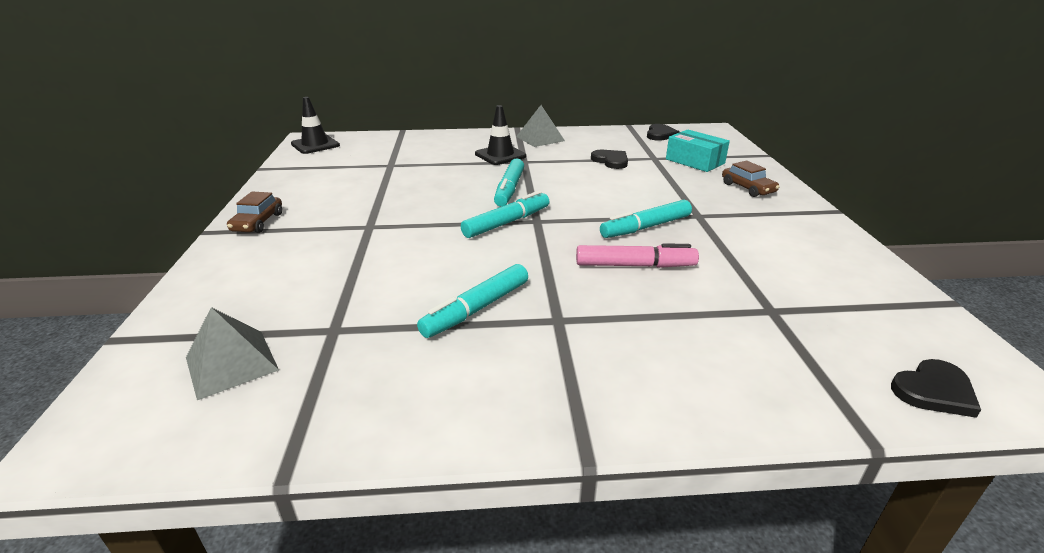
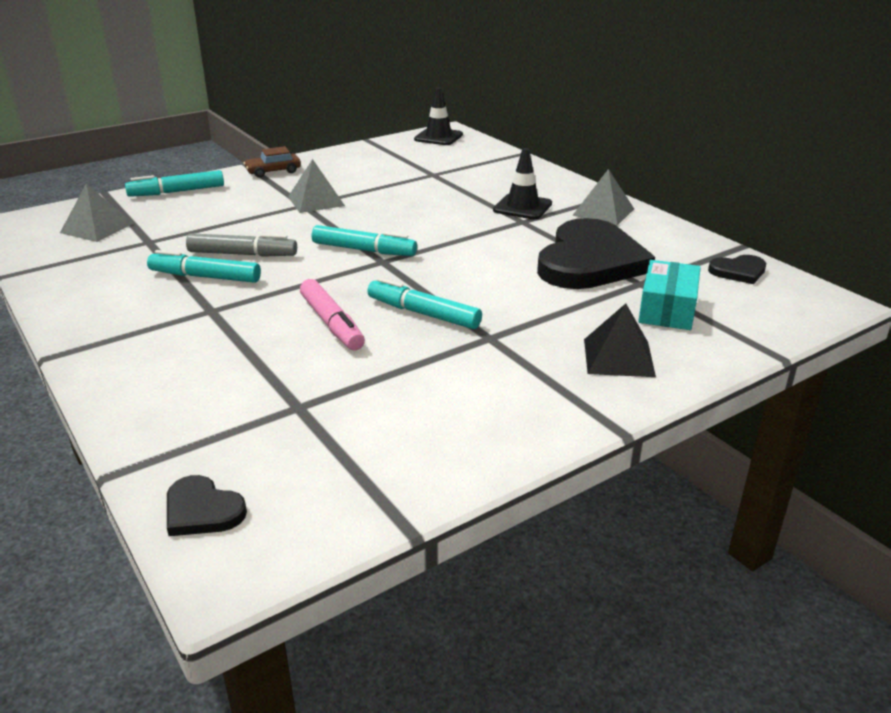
camera: 60 degrees right, 0 degrees up
turquoise marker [494,159,524,207] -> turquoise marker moved to [125,170,224,197]
black heart [591,150,628,169] -> black heart [537,218,655,289], size x2.29
brown car [722,161,780,197] -> black pyramid [584,304,656,377]
none -> grey marker [186,233,297,257]
none -> grey pyramid [288,159,345,213]

